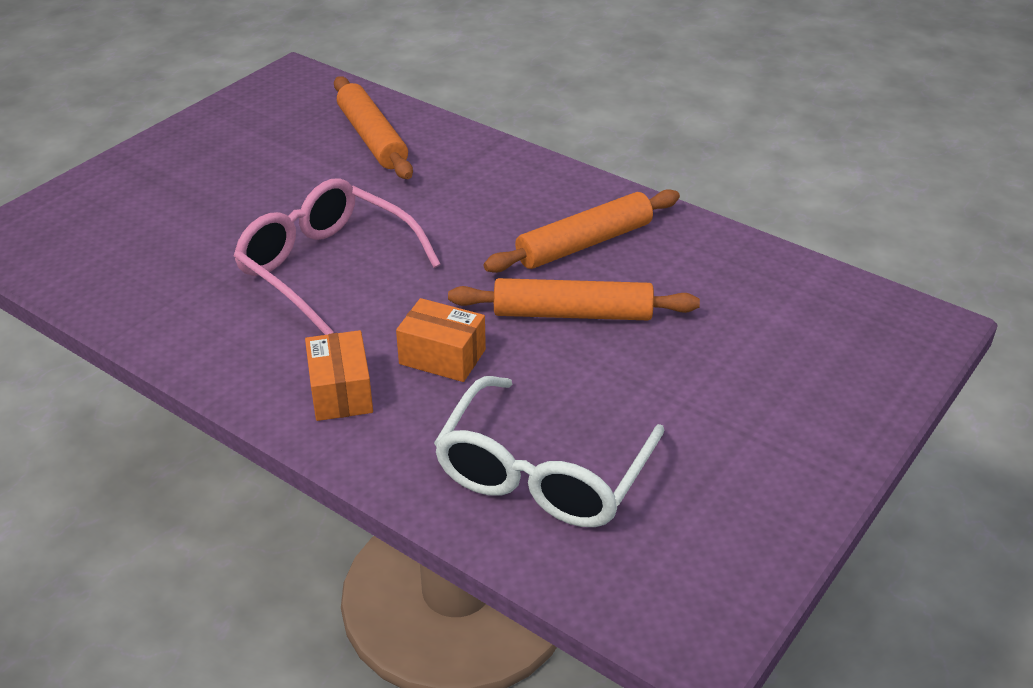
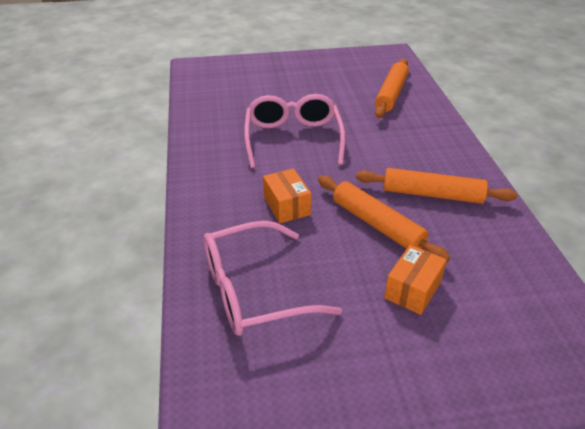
camera: 45 degrees right, 0 degrees up
orange box [305,330,373,421] -> orange box moved to [384,245,447,315]
white glasses [434,376,665,527] -> pink glasses [203,221,342,336]

